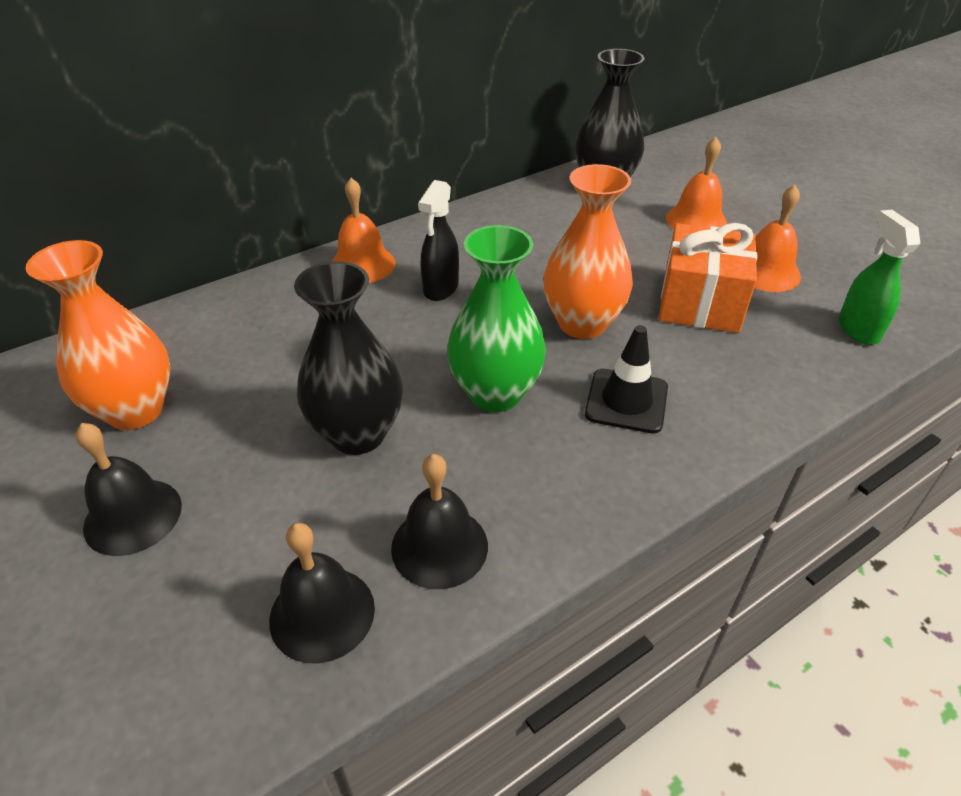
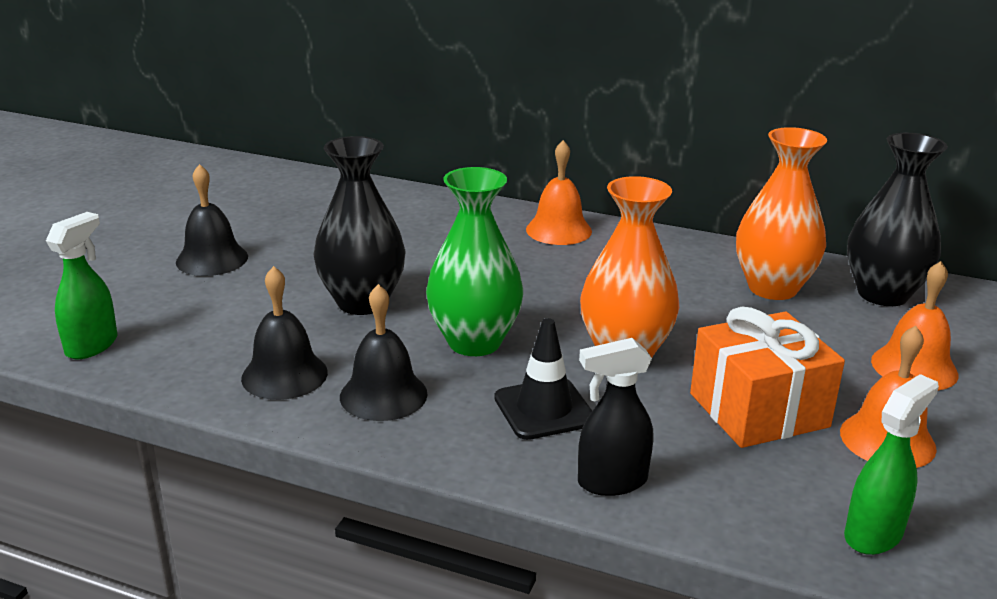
camera: 55 degrees right, 15 degrees down
orange vase [26,240,170,430] -> orange vase moved to [736,127,827,300]
black bell [269,523,375,663] -> black bell moved to [340,284,428,421]
black spray bottle [418,180,459,301] -> black spray bottle moved to [578,338,653,496]
none -> green spray bottle [46,212,118,359]

